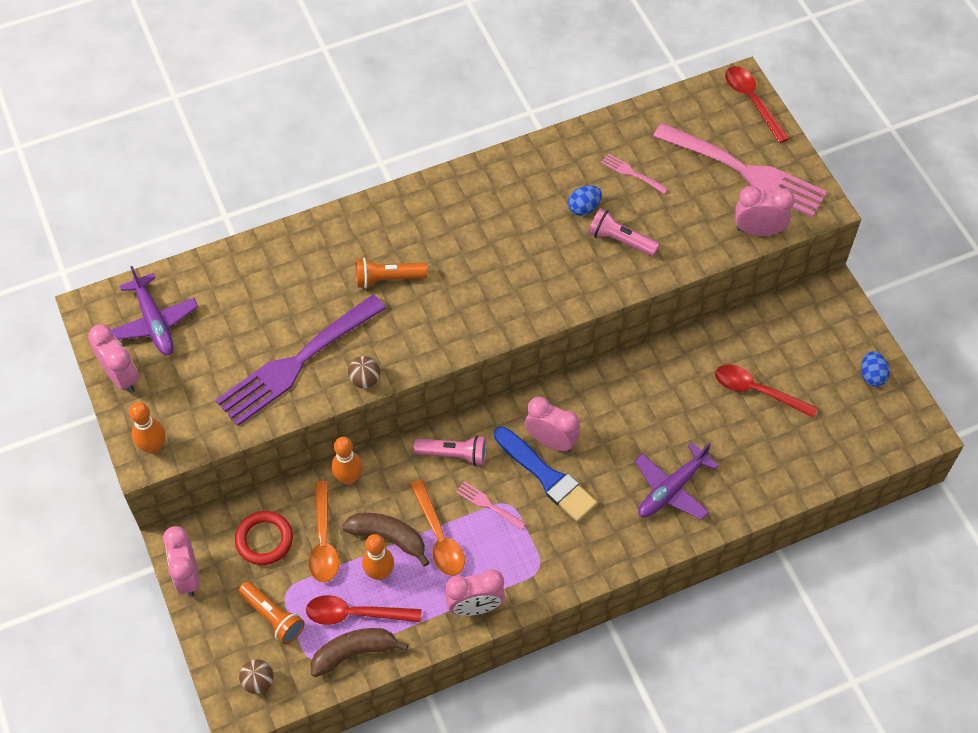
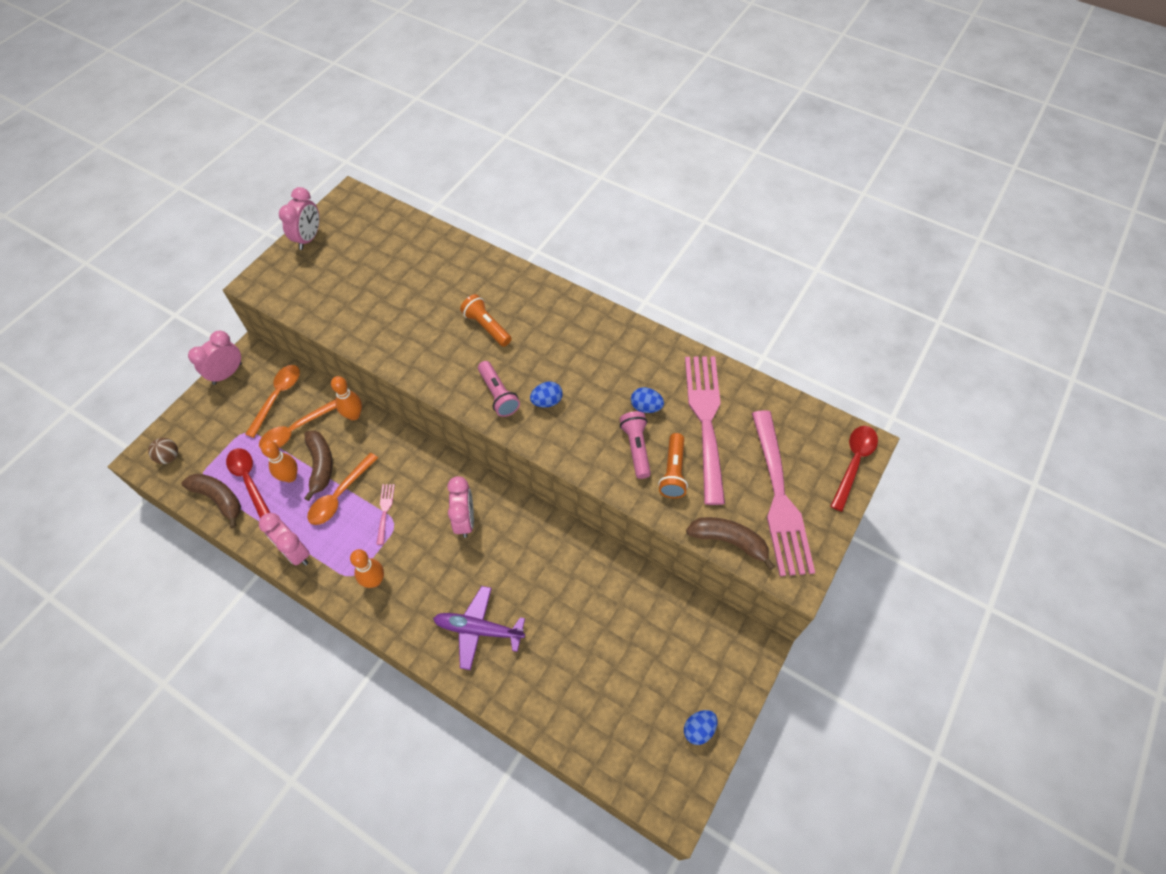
camera: 55 degrees right, 0 degrees up
purple plane [111,266,198,356] -> none
orange bowling pin [129,402,165,454] -> orange bowling pin moved to [350,549,384,588]
purple fork [216,295,386,426] -> none
red ring [235,511,293,565] -> orange spoon [245,365,300,438]
orange flashlight [238,581,305,644] -> orange flashlight moved to [658,433,688,498]
brown ball [348,356,380,389] -> none
pink flashlight [414,435,487,466] -> pink flashlight moved to [478,361,520,417]
blue brush [494,426,597,522] -> none
pink fork [601,154,669,194] -> pink fork [685,357,725,505], size x2.47
red spoon [715,365,817,418] -> none
pink clock [736,186,795,236] -> brown banana [686,517,775,570]
none -> blue egg [530,381,563,408]

